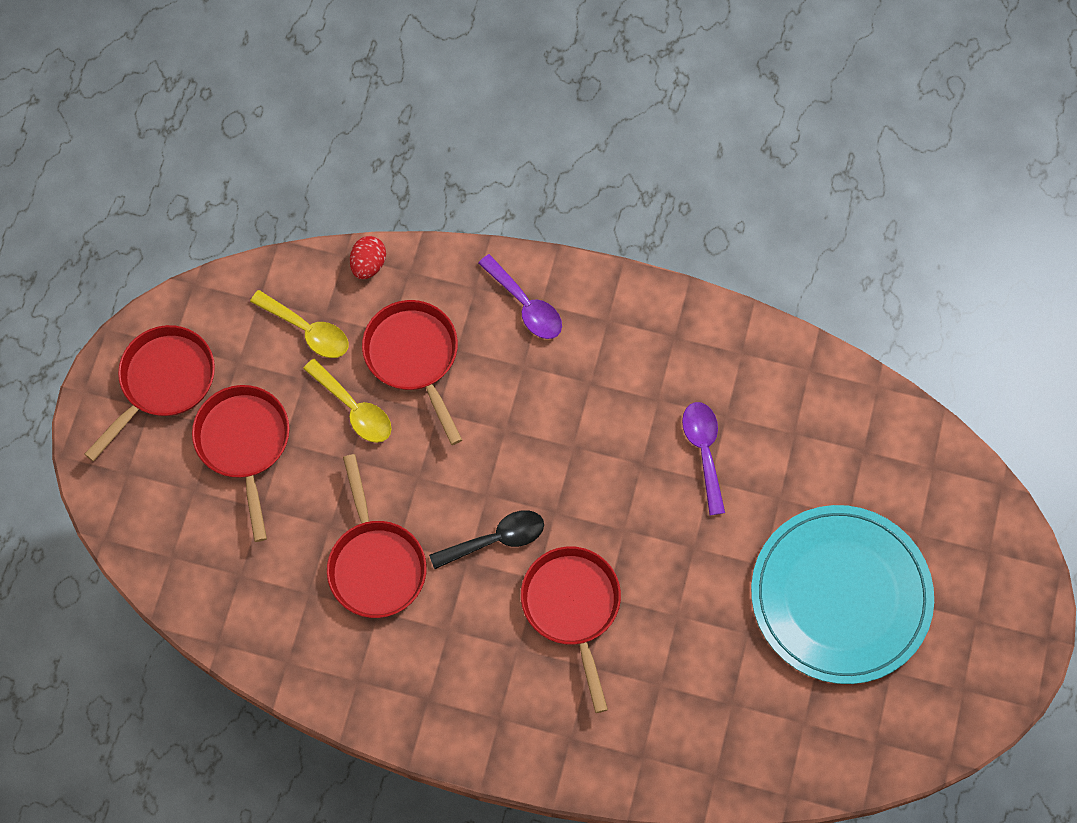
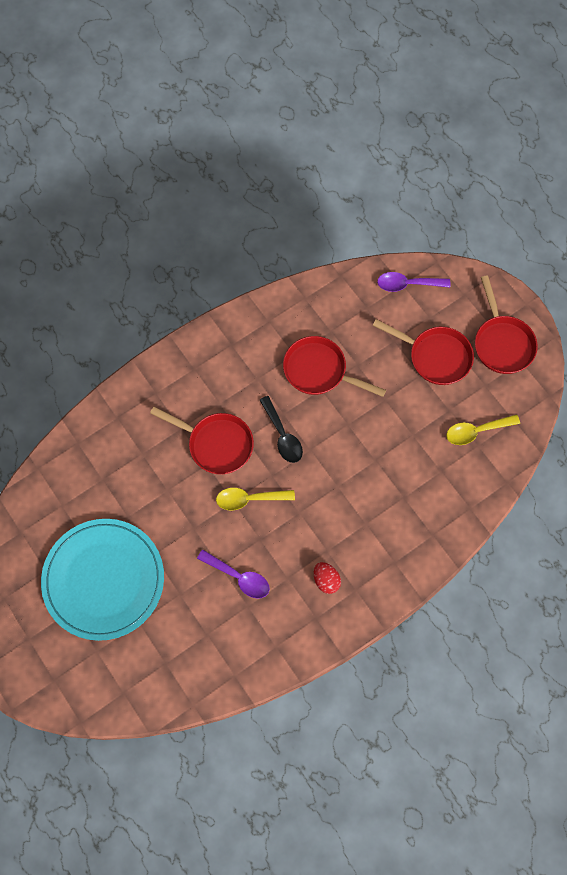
camera: 130 degrees right, 0 degrees up
yellow spoon [303,358,392,443] -> yellow spoon moved to [216,488,295,510]
red egg [350,236,386,279] -> red egg moved to [314,562,341,594]
red pan [362,300,462,445] -> none
black spoon [429,510,544,569] -> black spoon turned 45 degrees counterclockwise [260,396,303,463]
purple spoon [478,254,562,339] -> purple spoon moved to [377,272,451,292]

